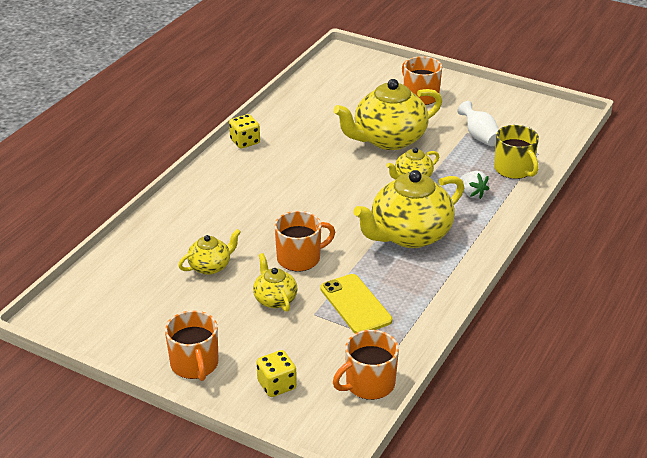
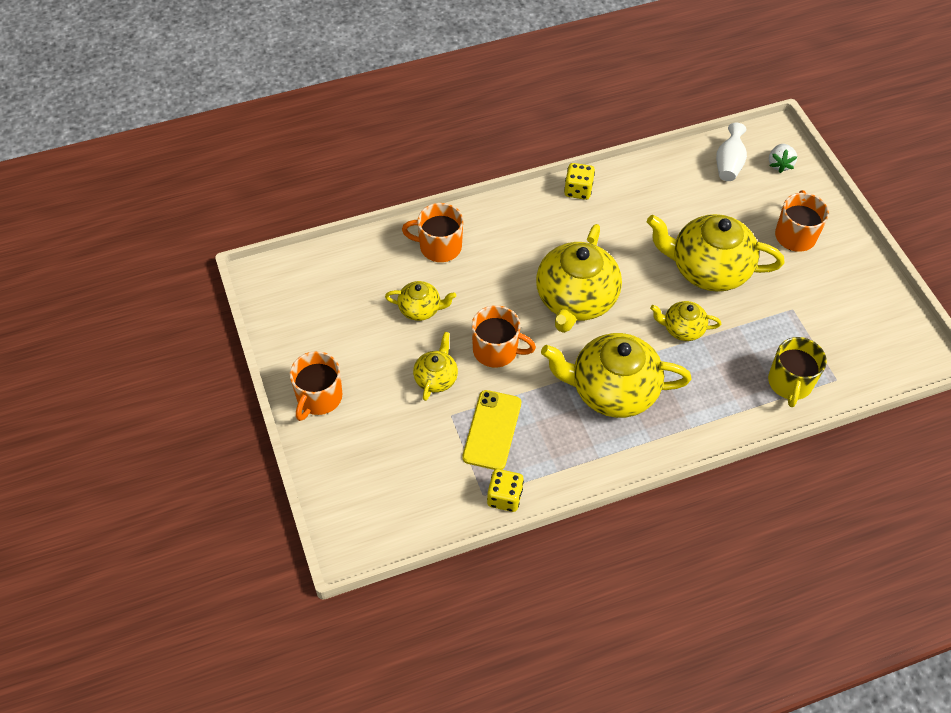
camera: 40 degrees right, 20 degrees up
yellow dice [256,350,297,397] -> yellow dice moved to [487,469,524,512]
orange mug [333,330,399,400] -> orange mug moved to [402,203,463,262]
white vase [457,101,499,146] -> white vase moved to [716,123,747,181]
white strawberry [460,171,490,199] -> white strawberry moved to [769,144,797,173]
none -> yellow teapot [536,224,622,333]

